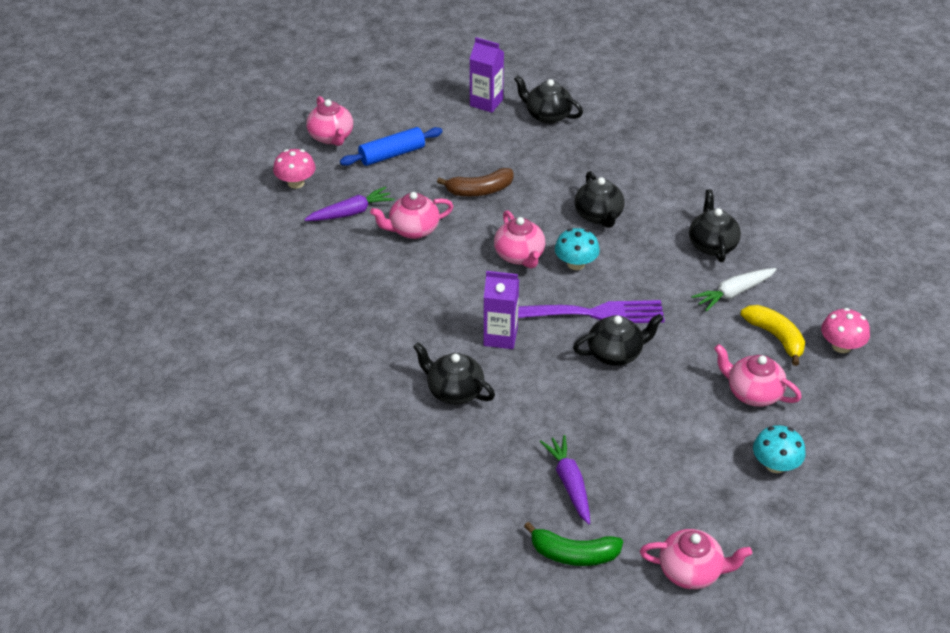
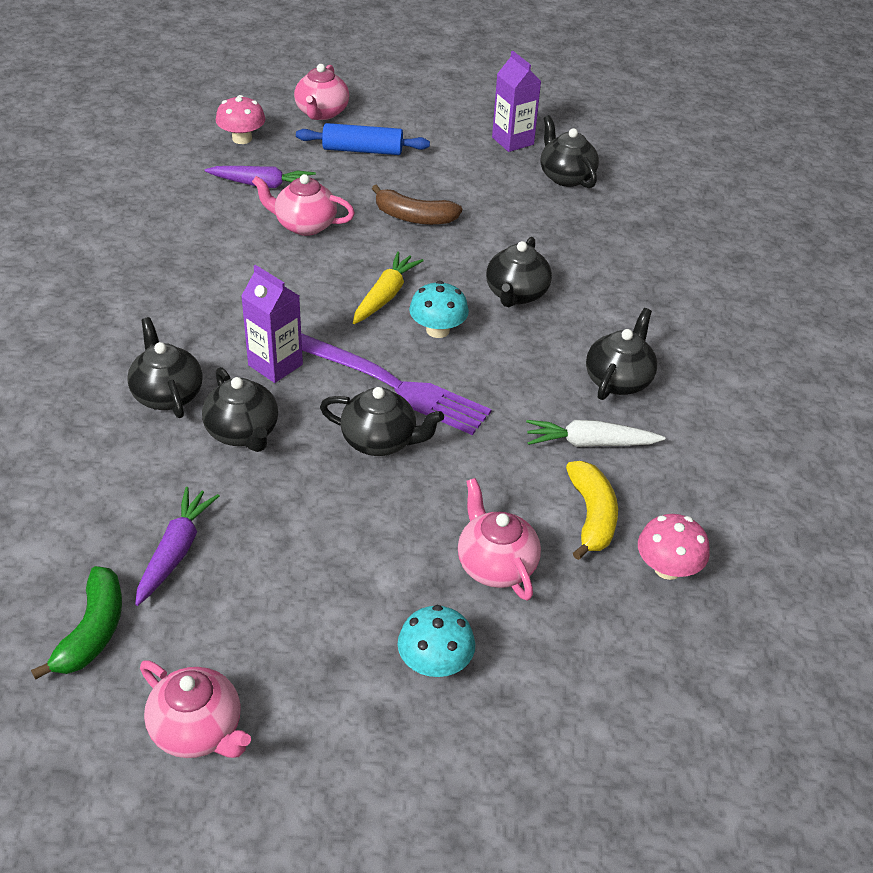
camera: 30 degrees right, 0 degrees up
pink teapot [494,210,545,269] -> yellow carrot [353,252,424,324]
green banana [524,522,623,566] -> green banana turned 120 degrees counterclockwise [31,566,122,680]
none -> black teapot [202,367,278,452]

